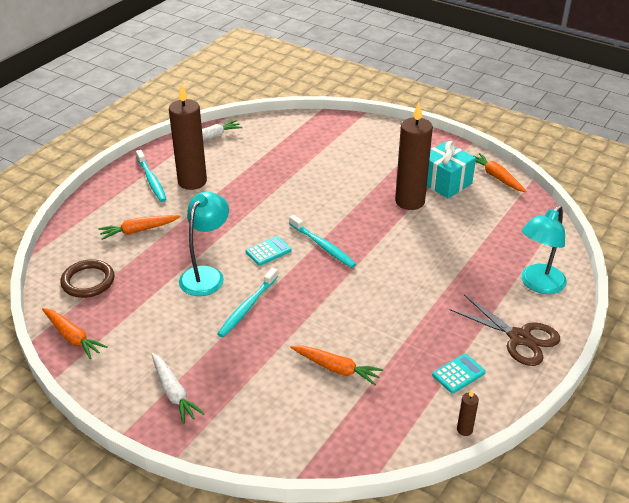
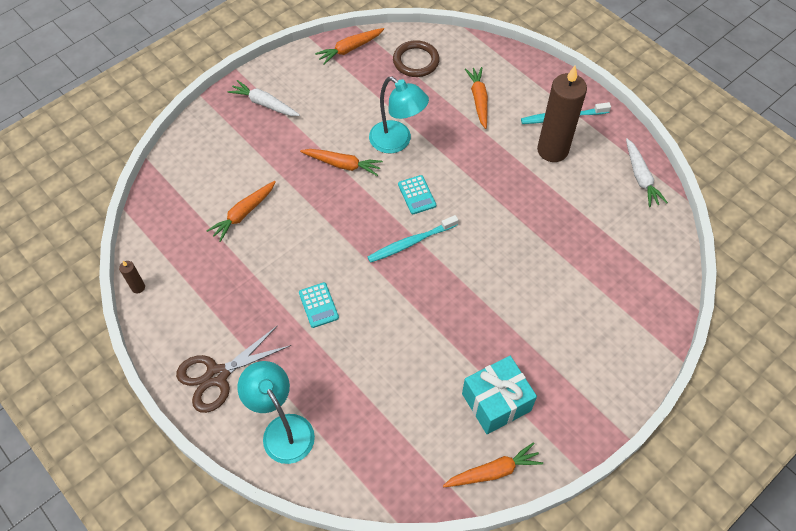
camera: 105 degrees right, 20 degrees up
white carrot [152,353,205,424] -> white carrot turned 45 degrees clockwise [228,80,300,116]
turquoise toothbrush [217,268,278,337] -> orange carrot [300,149,383,176]
brown candle [395,103,433,210] -> none
turquoise calculator [432,354,486,394] -> turquoise calculator moved to [299,282,339,328]

